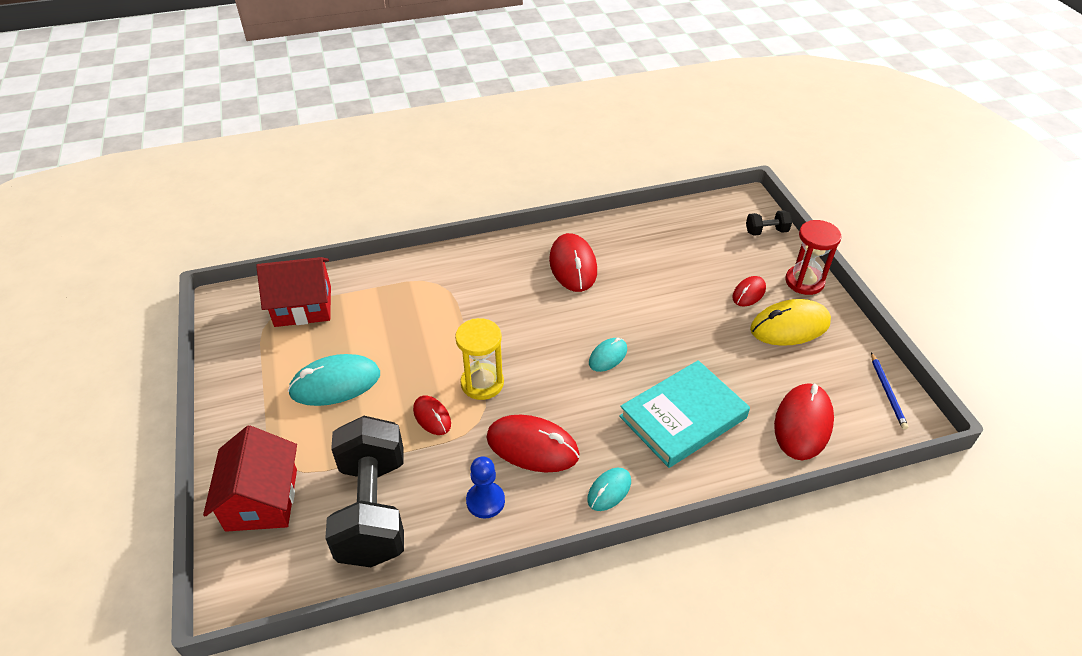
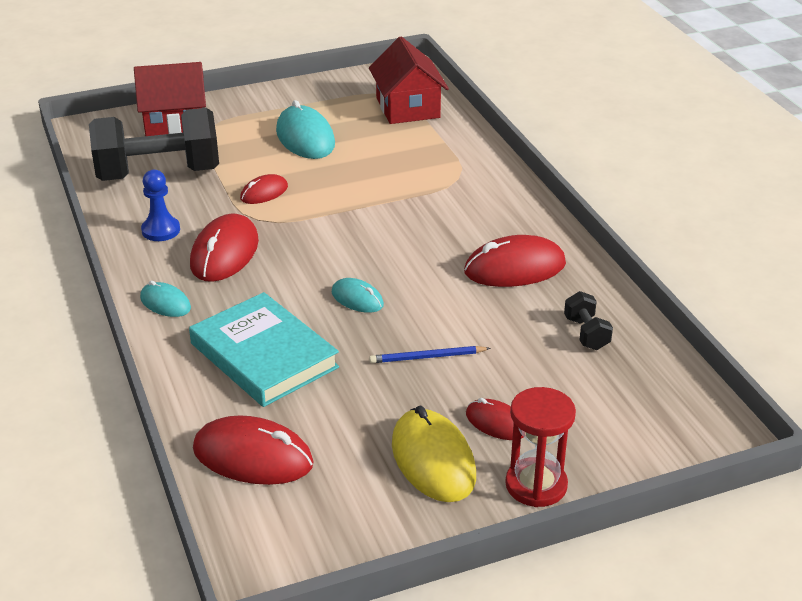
camera: 85 degrees right, 10 degrees down
yellow hourglass [455,318,504,400] -> none
black dumbbell [746,210,792,236] -> black dumbbell moved to [564,291,613,350]
blue pencil [871,352,908,430] -> blue pencil moved to [369,346,491,363]

